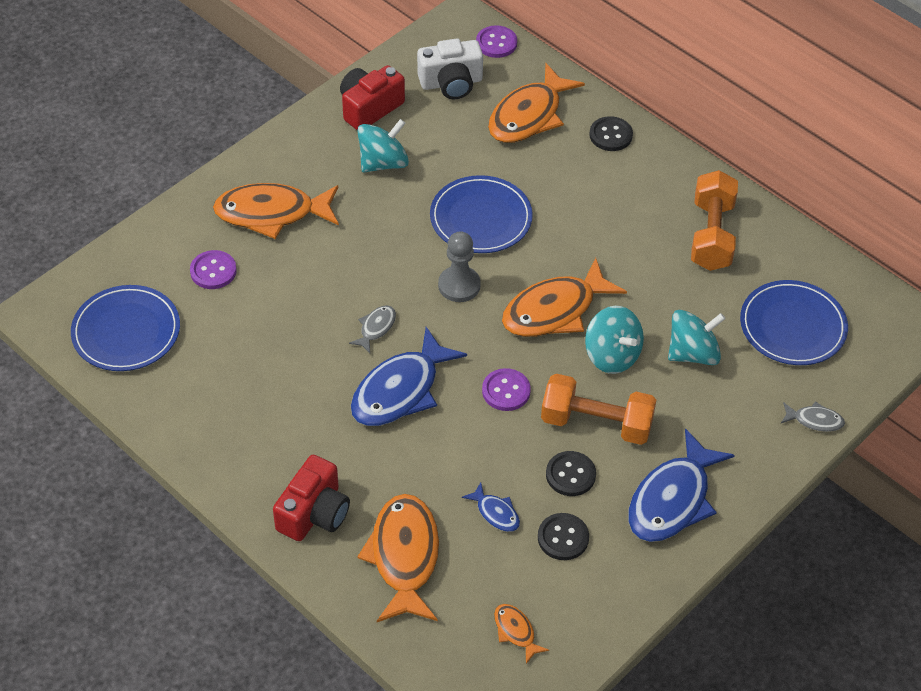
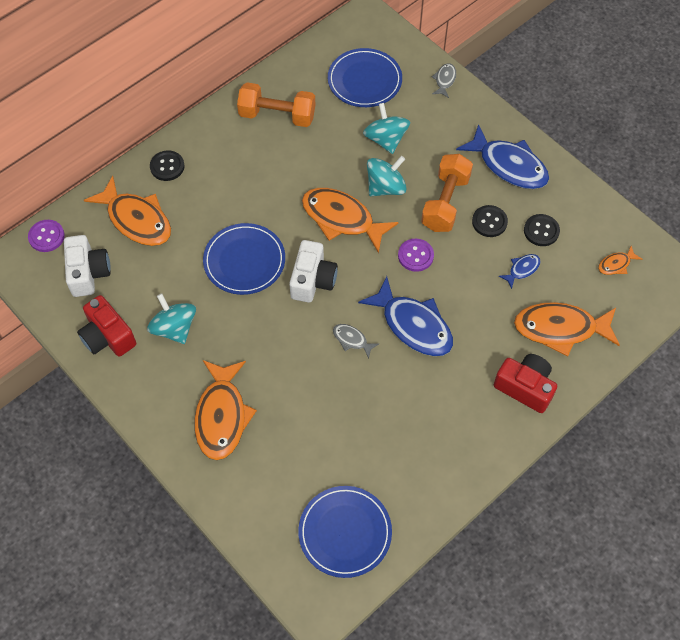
camera: 85 degrees left, 10 degrees up
purple button [190,250,237,289] -> none
grey pawn [438,231,481,302] -> white camera [289,240,338,303]
orange fish [502,258,627,337] -> orange fish turned 150 degrees clockwise [302,188,399,253]

